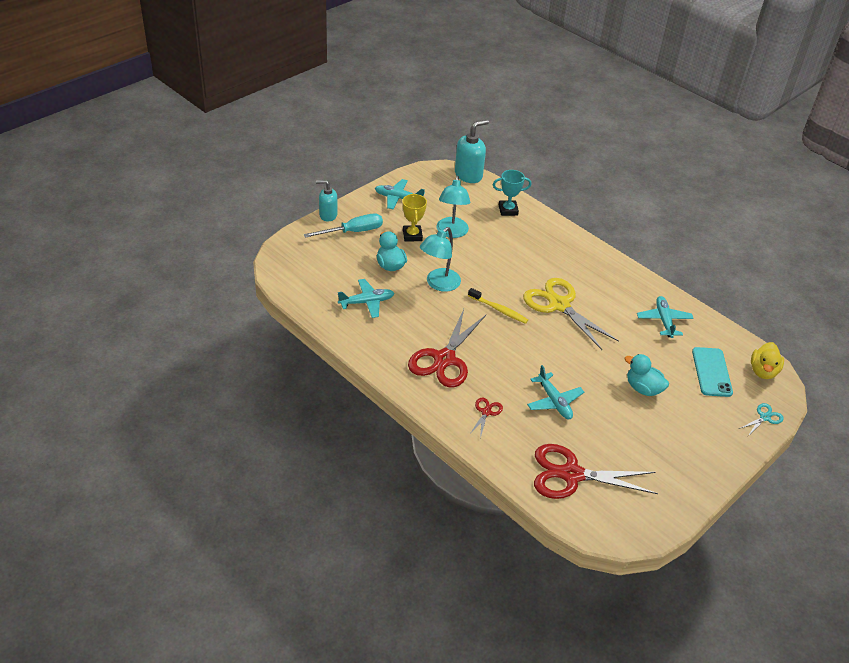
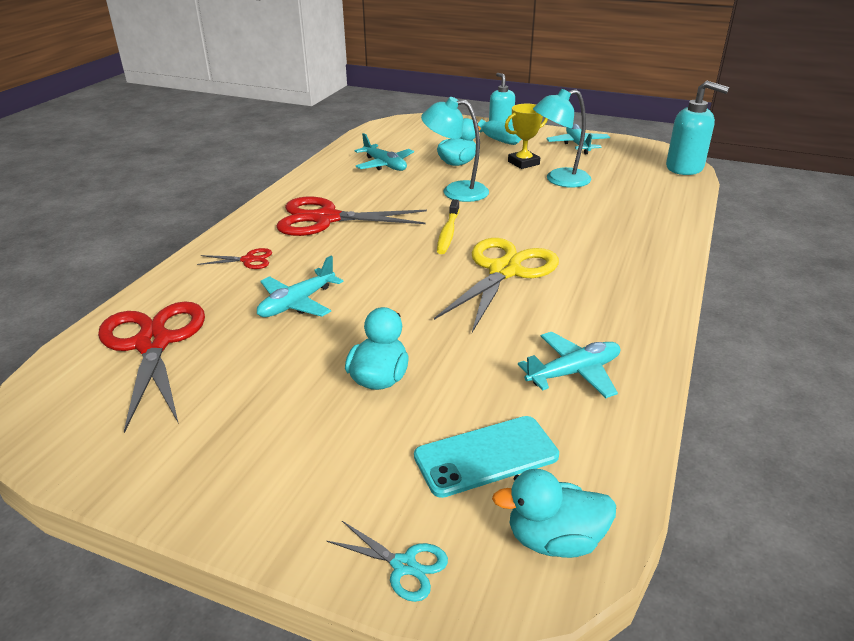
camera: 70 degrees right, 10 degrees down
turquoise trophy [493,170,531,216] -> none
yellow duck [751,342,784,379] -> turquoise duck [492,469,616,558]

